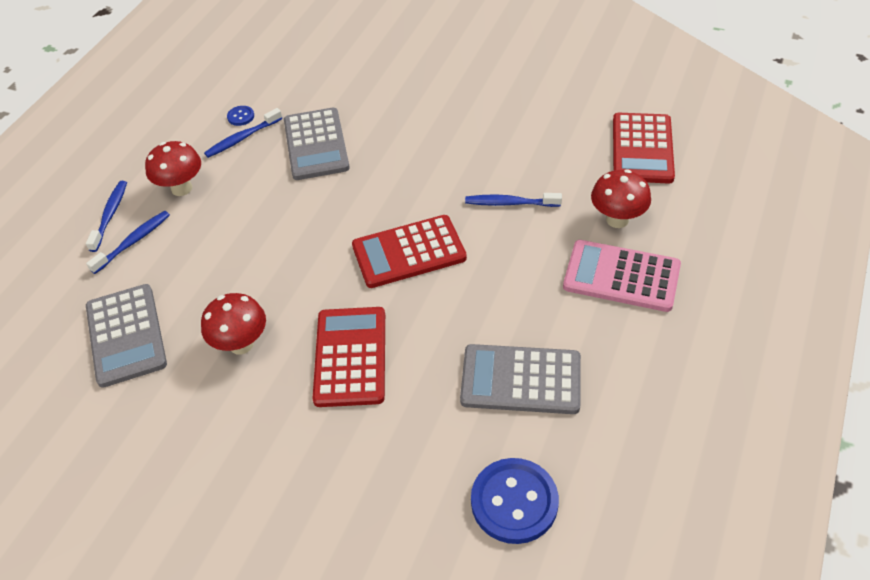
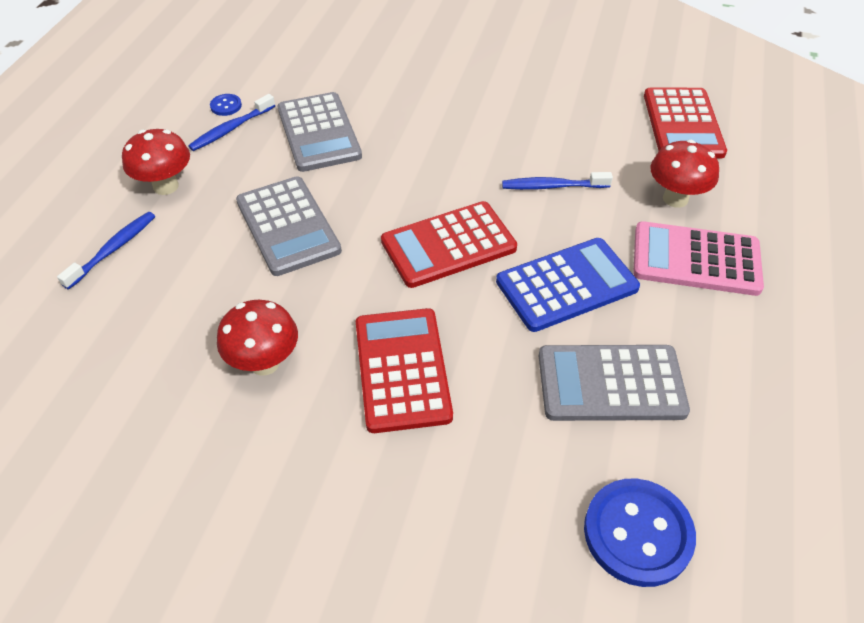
camera: 10 degrees left, 0 degrees up
blue toothbrush [86,181,127,252] -> none
grey calculator [86,284,167,388] -> grey calculator moved to [236,176,342,276]
none -> blue calculator [496,238,640,332]

